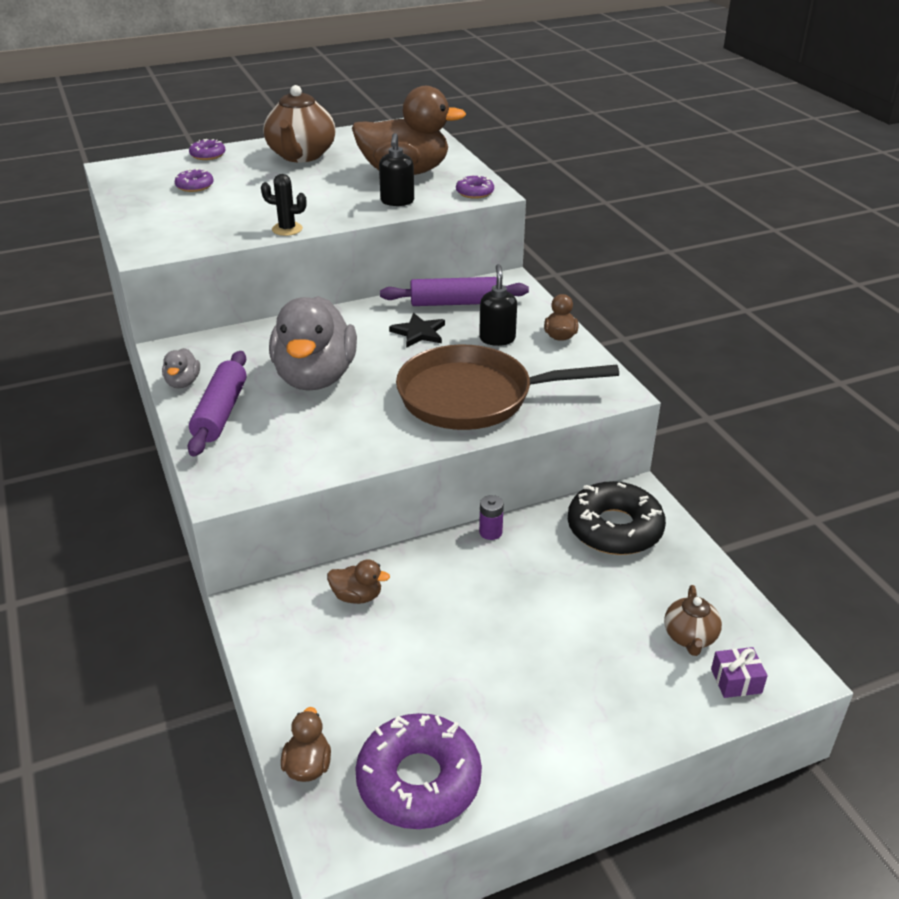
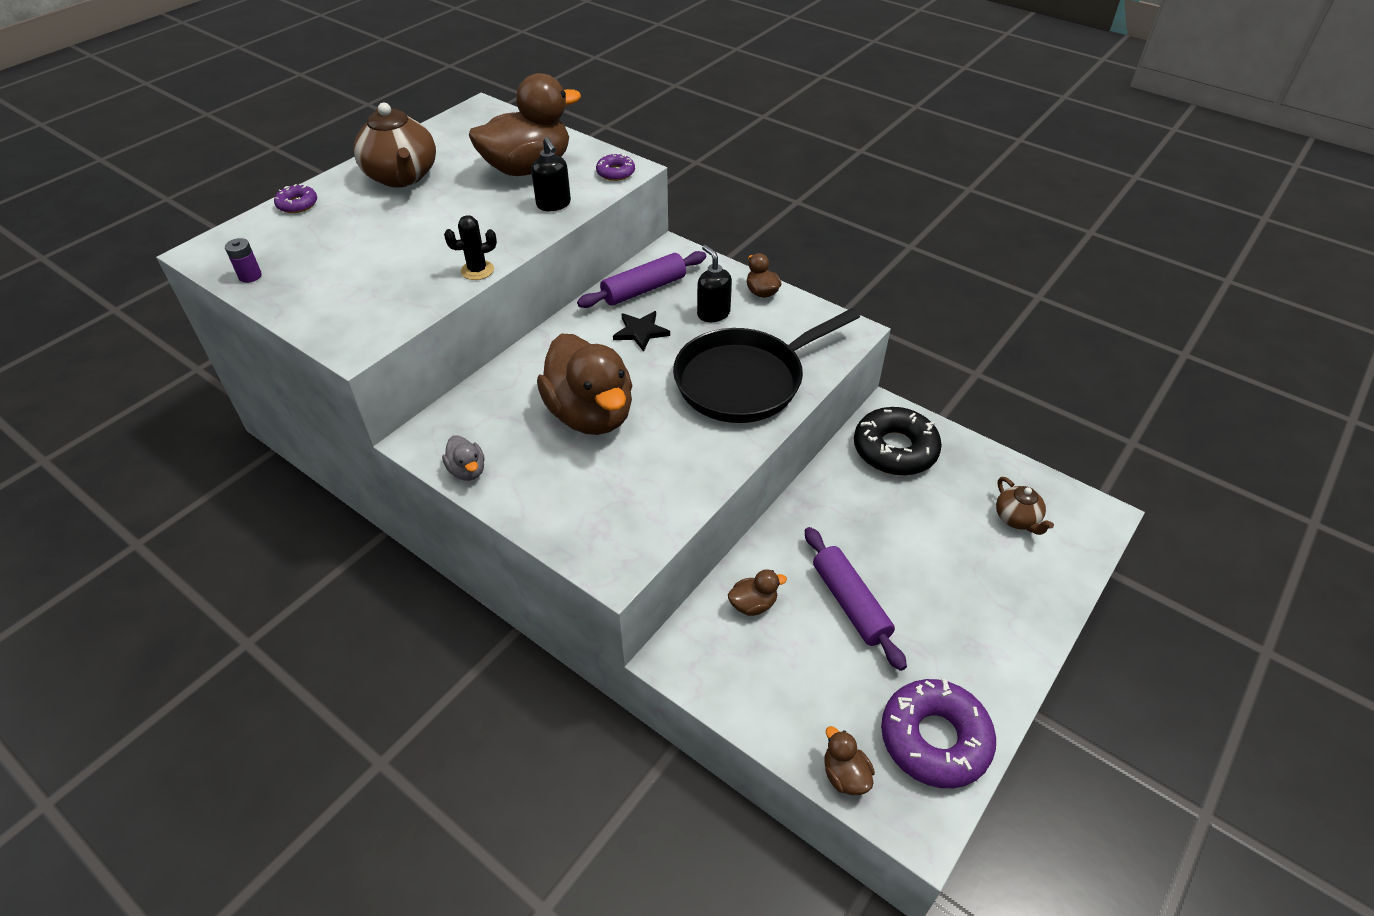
camera: 30 degrees left, 10 degrees up
purple donut [174,169,214,192] -> none
purple rolling pin [187,351,247,457] -> purple rolling pin moved to [805,527,907,671]
grey duck [269,296,357,391] -> brown duck [537,334,632,435]
brown pan [396,345,619,430] -> black pan [673,308,860,423]
purple battery [479,495,504,540] -> purple battery moved to [225,238,262,283]
purple gift [711,647,767,698] -> none

